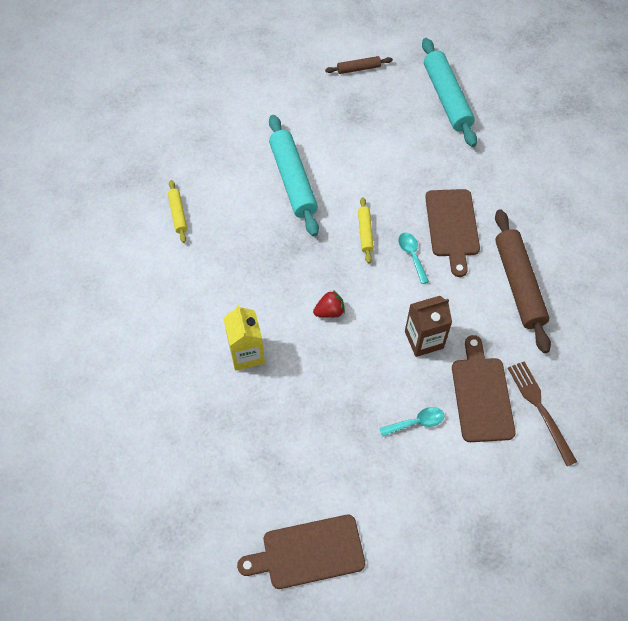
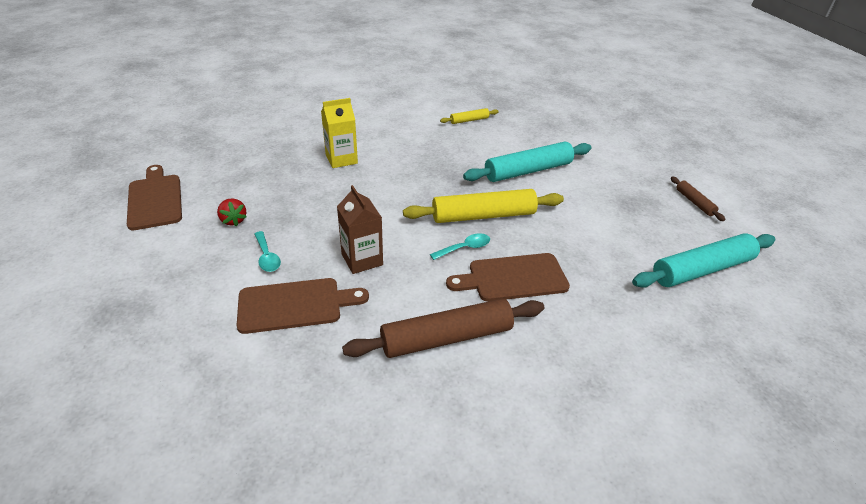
camera: 80 degrees right, 20 degrees down
red strawberry [313,290,345,318] -> red strawberry moved to [217,198,247,226]
yellow rolling pin [358,197,374,263] -> yellow rolling pin [403,189,564,223], size x2.04
brown fork [508,361,577,466] -> none

